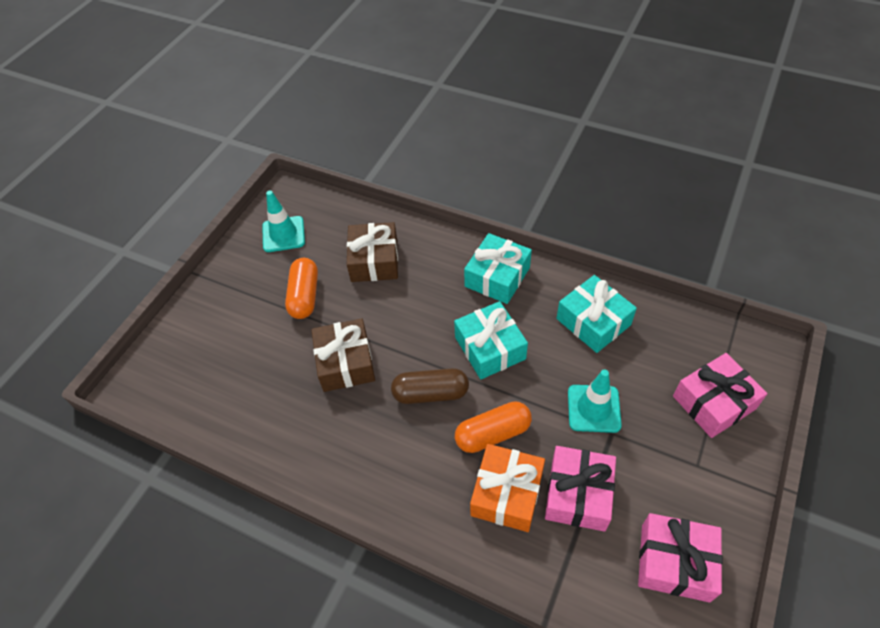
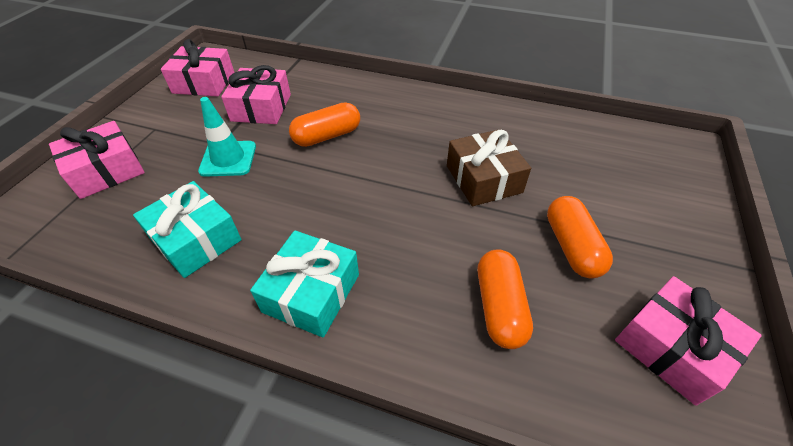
camera: 170 degrees right, 5 degrees down
turquoise traffic cone [262,190,305,252] -> pink gift [615,276,762,406]
brown gift [347,222,398,282] -> orange capsule [478,249,533,349]
brown capsule [391,368,469,404] -> none
turquoise gift [454,301,528,379] -> none
orange gift [470,444,545,532] -> none

